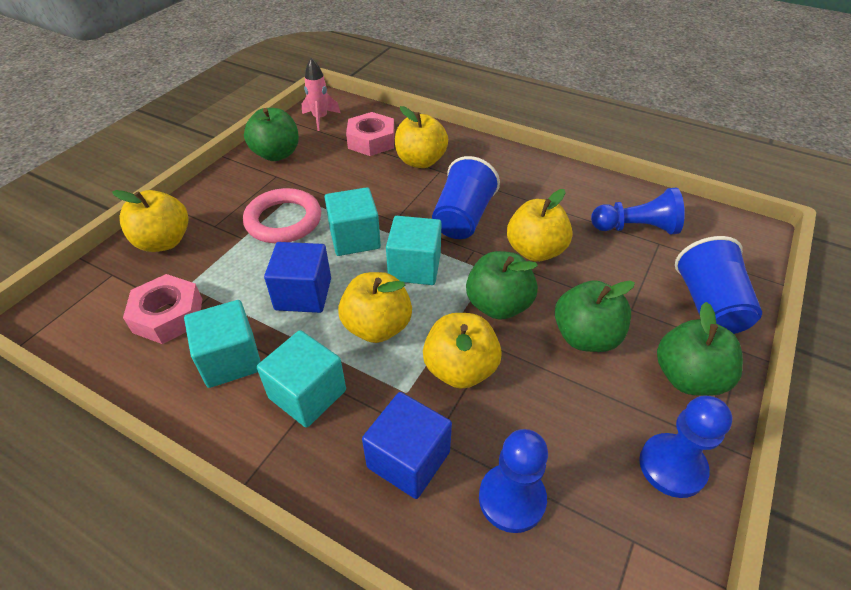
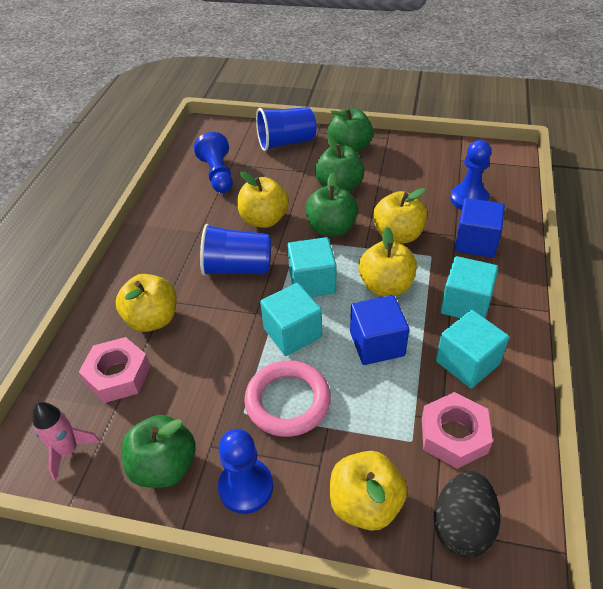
camera: 105 degrees left, 0 degrees up
blue pawn [639,395,732,498] -> blue pawn moved to [218,429,273,514]
none -> black egg [434,471,501,558]

